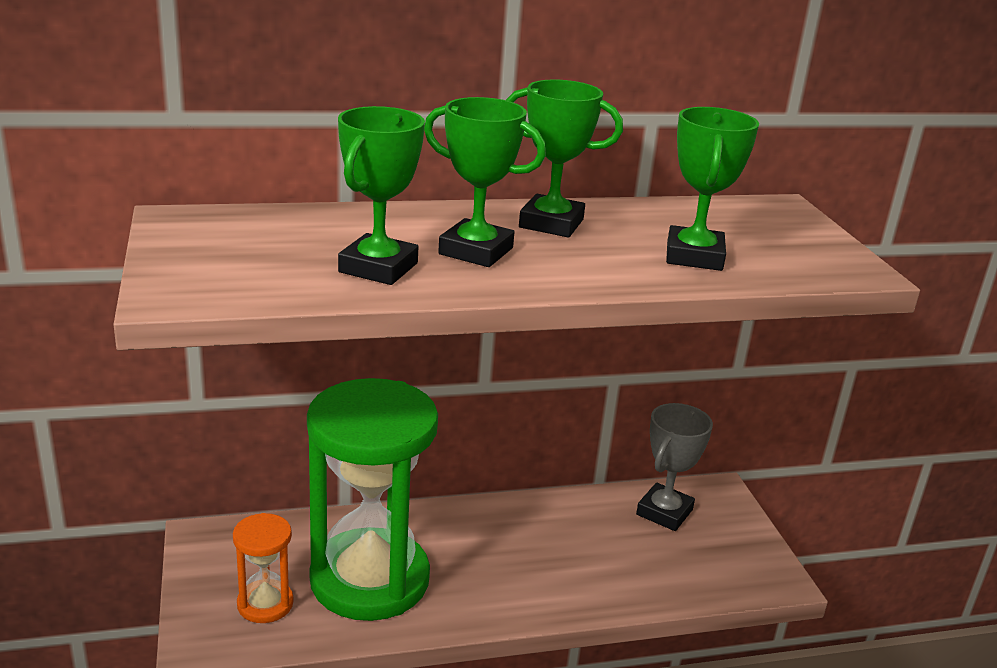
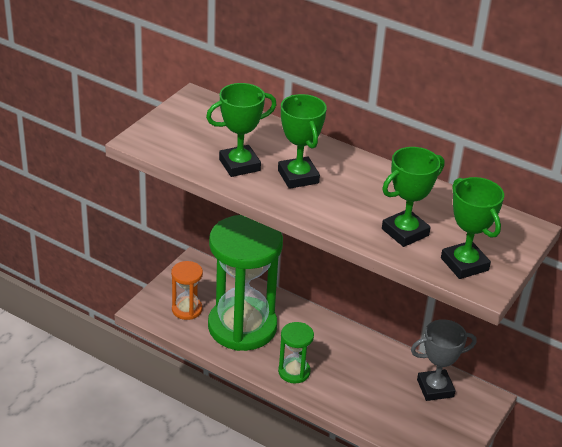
camera: 45 degrees right, 10 degrees up
green trophy [506,80,623,237] -> green trophy moved to [441,177,504,279]
none -> green hourglass [278,322,314,383]

